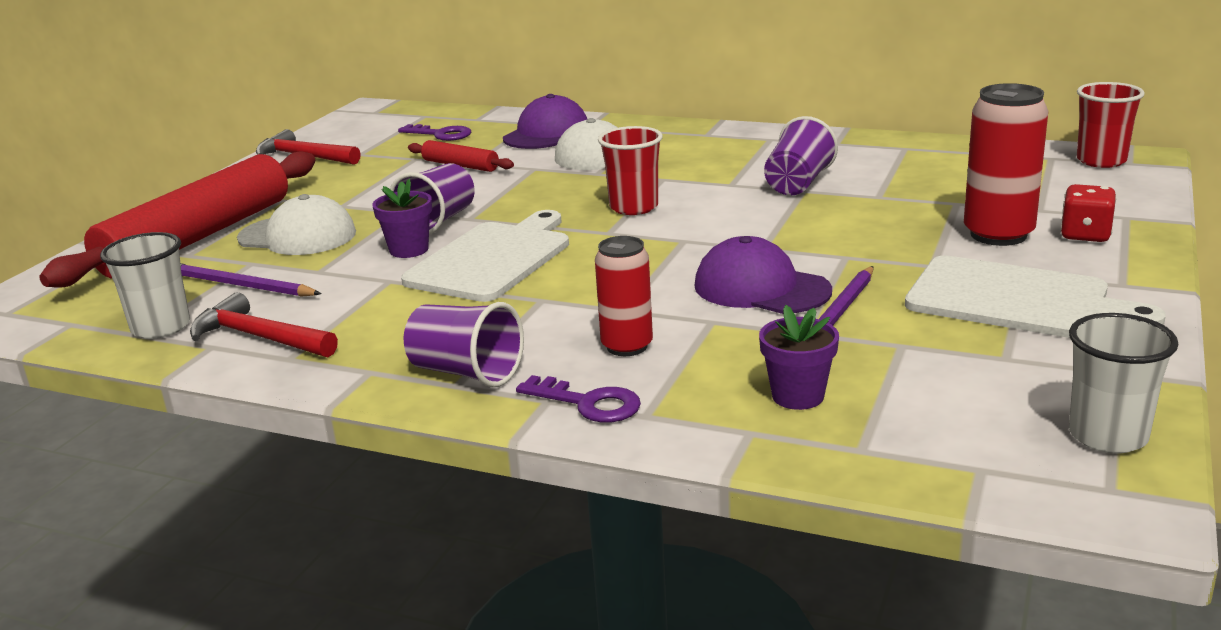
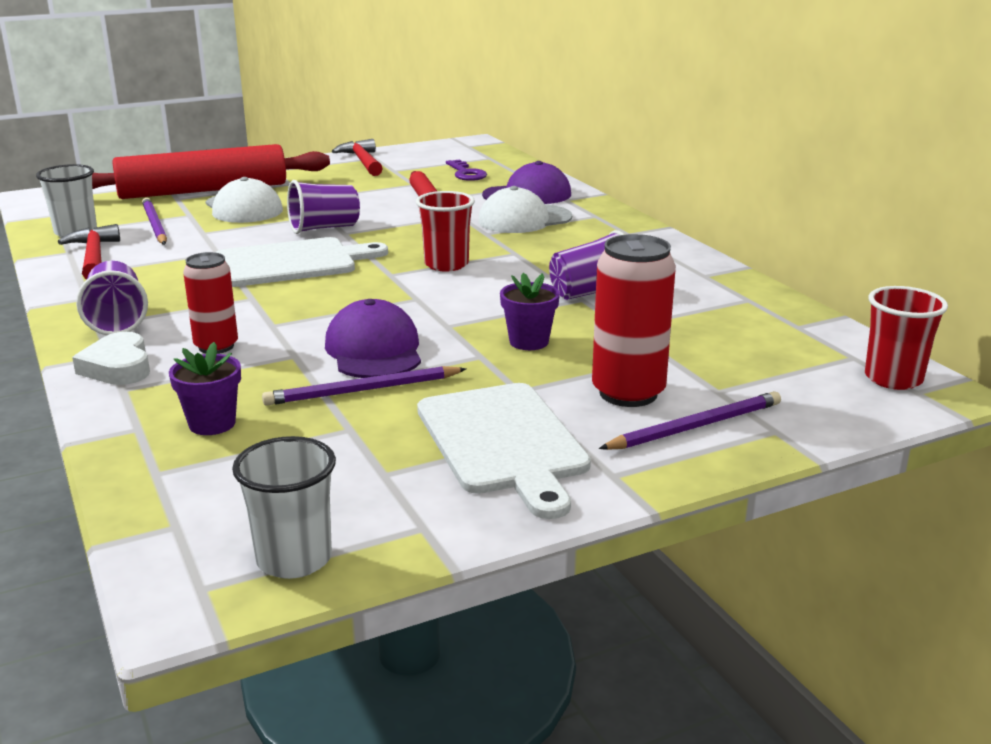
camera: 40 degrees right, 0 degrees up
purple flower pot [372,179,432,258] -> purple flower pot moved to [500,273,560,350]
purple key [516,375,641,422] -> white heart [72,332,150,385]
red dice [1060,184,1116,242] -> purple pencil [599,391,781,450]

